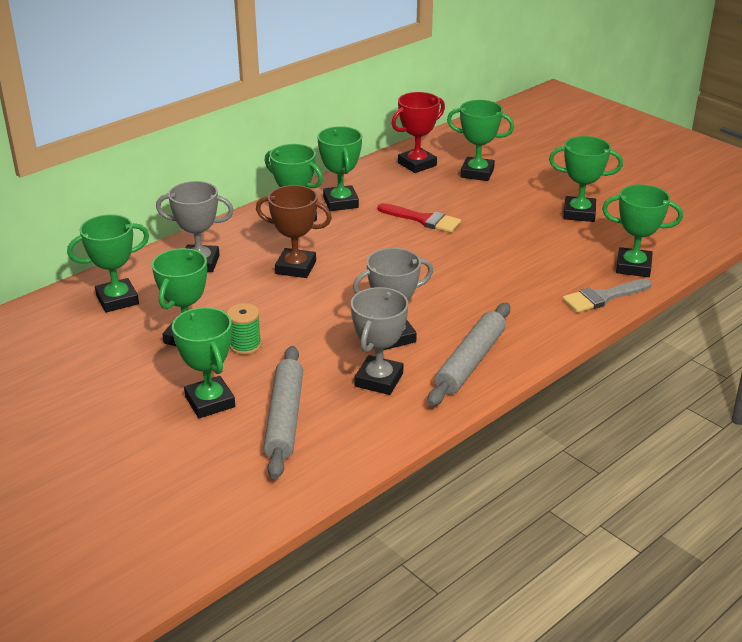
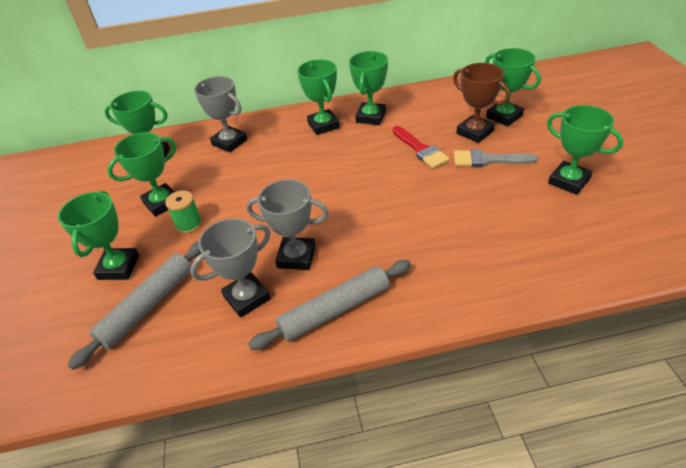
camera: 35 degrees right, 10 degrees up
brown trophy [256,185,332,278] -> brown trophy moved to [453,63,510,143]
red trophy [391,92,445,173] -> none
grey brush [562,279,652,313] -> grey brush moved to [454,149,538,167]
green trophy [602,184,683,277] -> none

